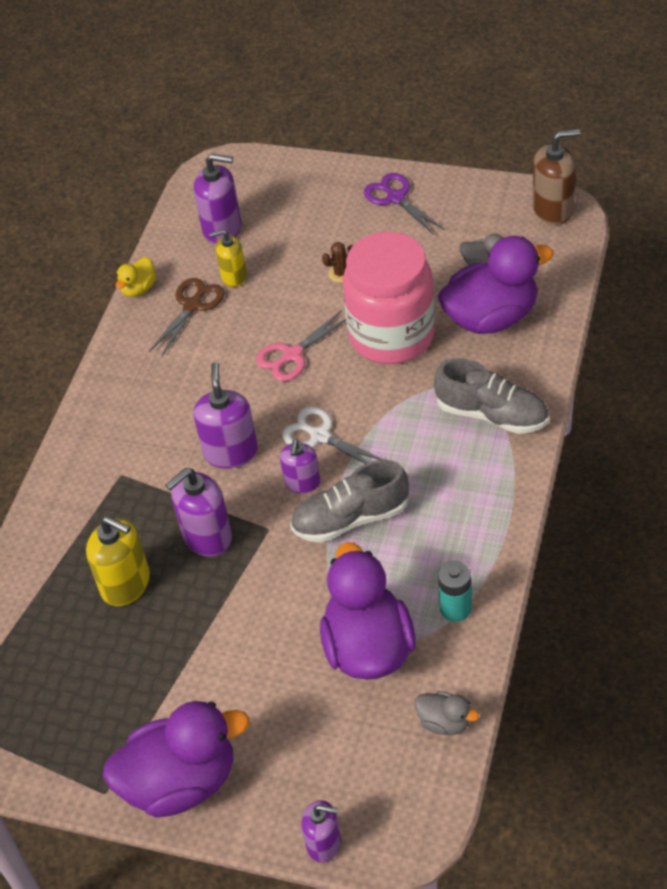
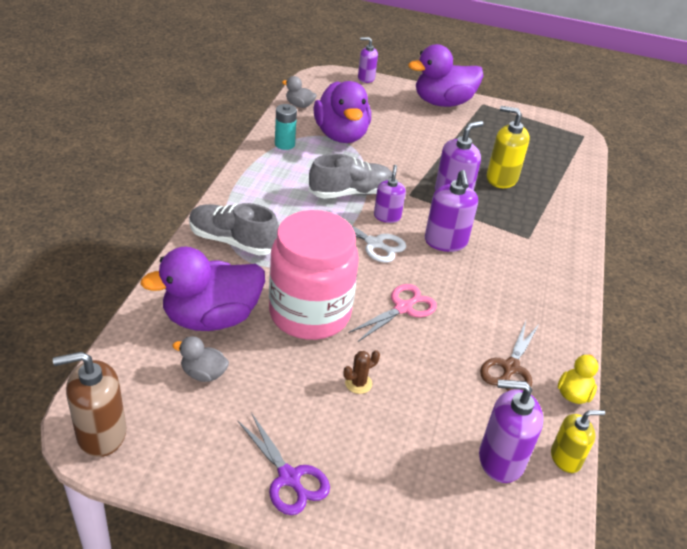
camera: 170 degrees right, 10 degrees down
yellow soap dispenser [210,229,247,287] -> yellow soap dispenser moved to [551,410,605,473]

